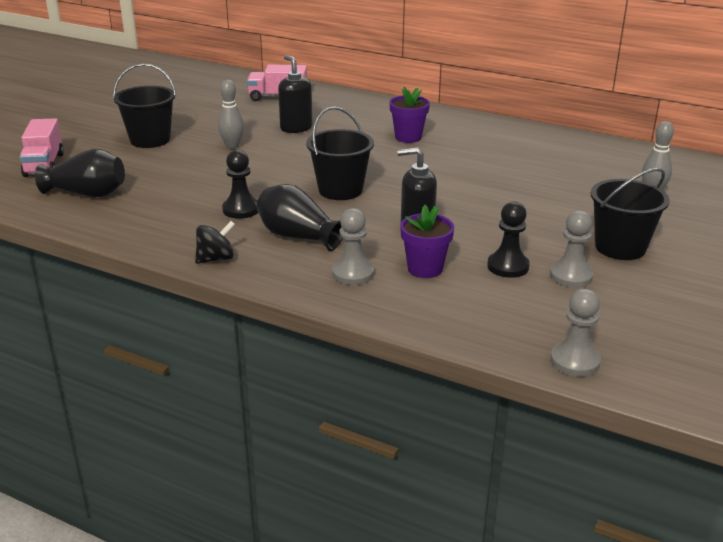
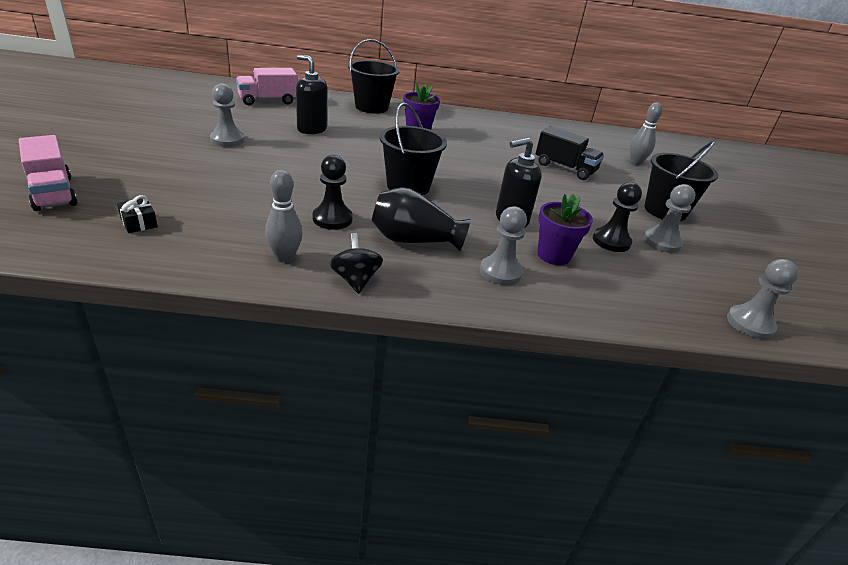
camera: 30 degrees left, 5 degrees up
black vase [35,149,125,197] -> black gift [117,195,158,233]
black bucket [113,64,177,148] -> black bucket moved to [348,39,400,114]
black spinning top [195,221,235,264] -> black spinning top turned 45 degrees counterclockwise [330,233,383,294]
grey bowling pin [218,80,244,149] -> grey bowling pin moved to [265,170,303,263]
none -> grey pawn [210,83,245,147]
none -> black truck [536,126,604,180]

